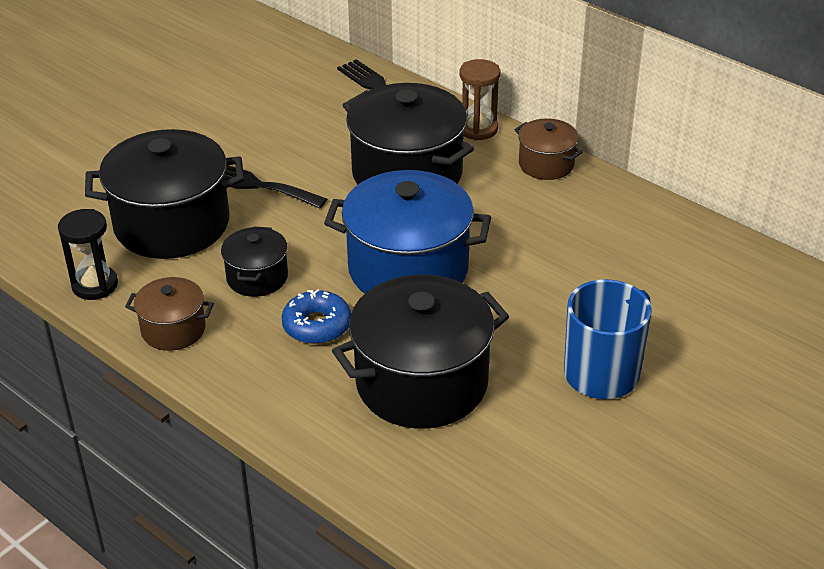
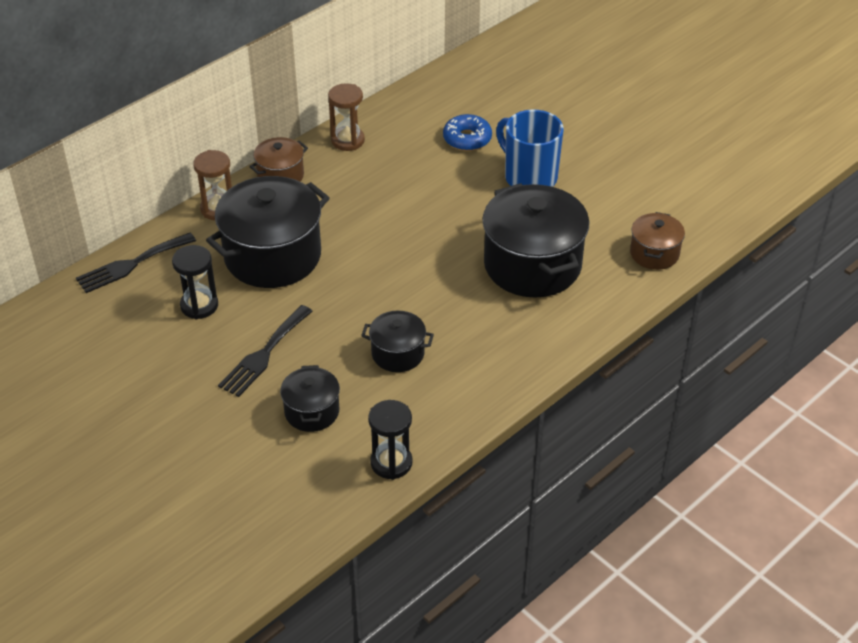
camera: 85 degrees left, 5 degrees up
black pot [85,129,244,259] -> black pot [280,365,340,432], size x0.51
brown pot [125,277,214,351] -> brown pot moved to [630,212,685,270]
blue donut [282,289,351,344] -> blue donut moved to [443,114,492,151]
blue pot [324,170,491,294] -> none
none -> black hourglass [172,245,218,319]
none -> brown hourglass [328,83,365,151]

